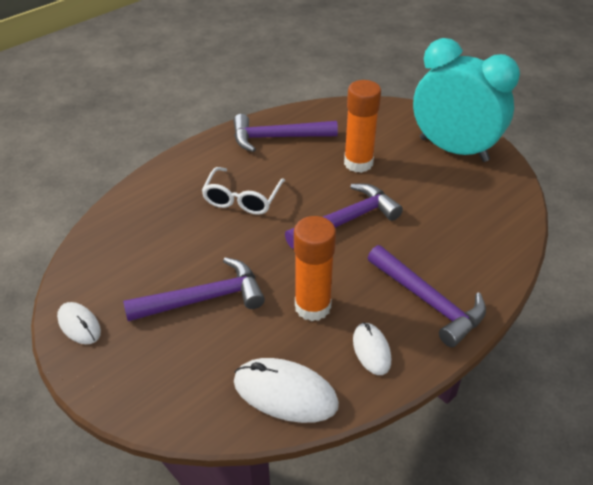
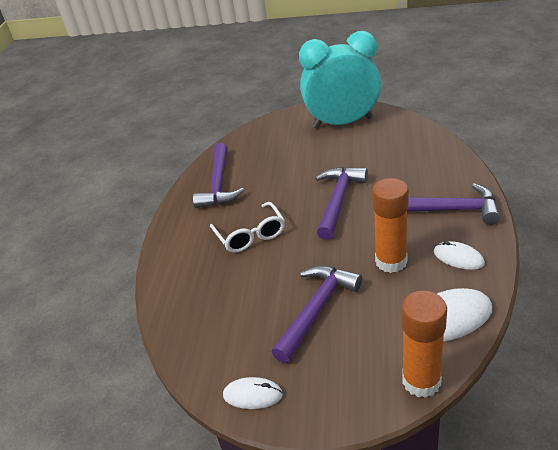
camera: 35 degrees left, 5 degrees down
purple hammer [233,114,338,152] -> purple hammer turned 45 degrees counterclockwise [193,143,244,208]
orange glue stick [344,80,381,173] -> orange glue stick moved to [402,290,447,398]

